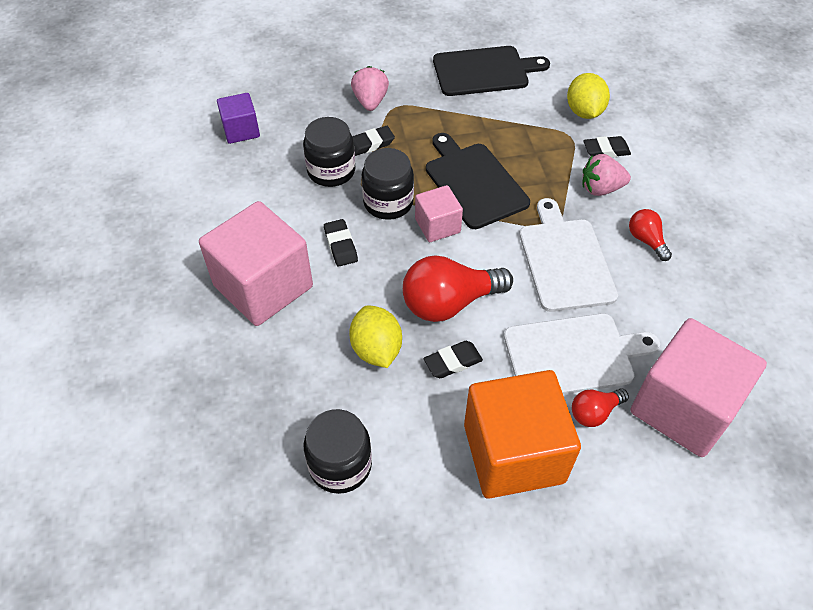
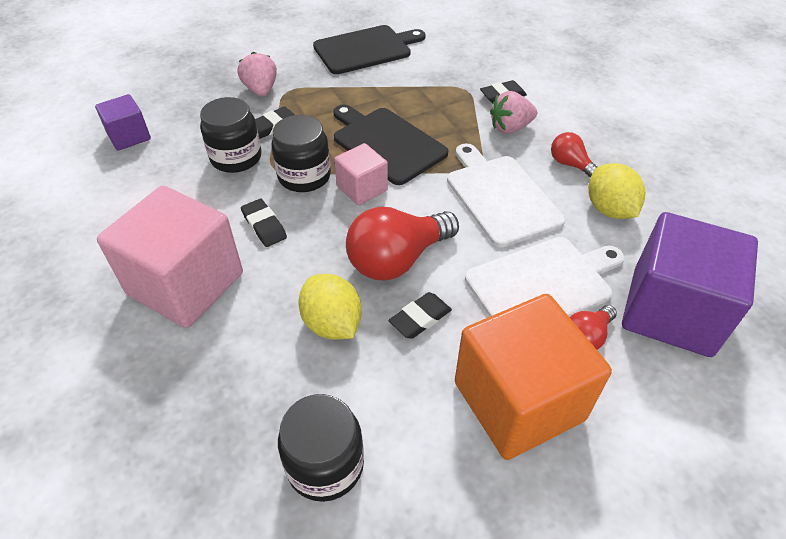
camera: 15 degrees left, 5 degrees down
yellow lemon [567,73,610,119] -> yellow lemon moved to [588,163,645,219]
pink cube [630,318,767,457] -> purple cube [622,212,758,357]

